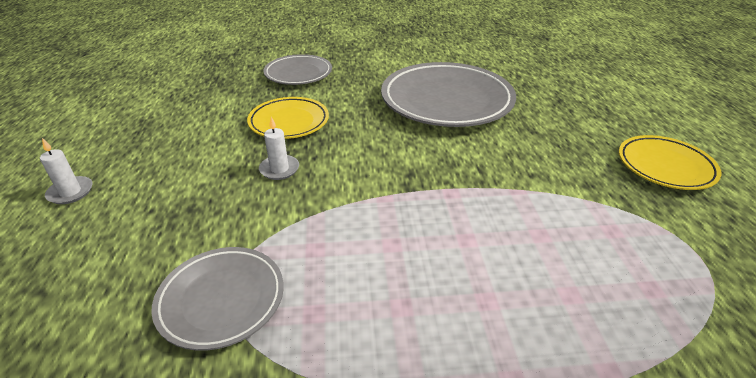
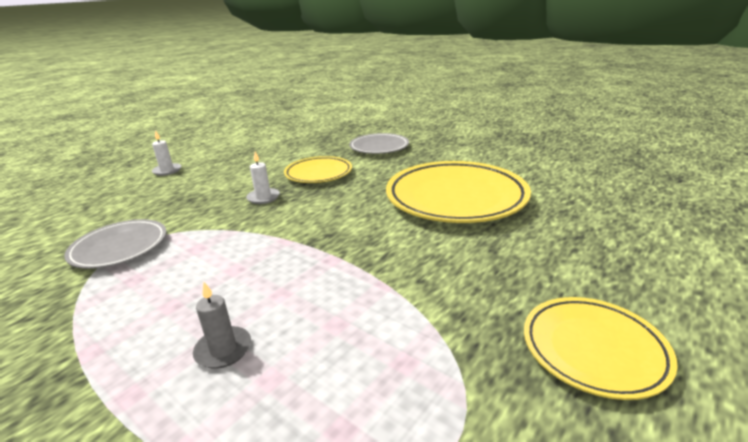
camera: 45 degrees right, 10 degrees down
grey plate [381,62,516,127] -> yellow plate [386,161,531,223]
none -> grey candle [193,282,251,369]

